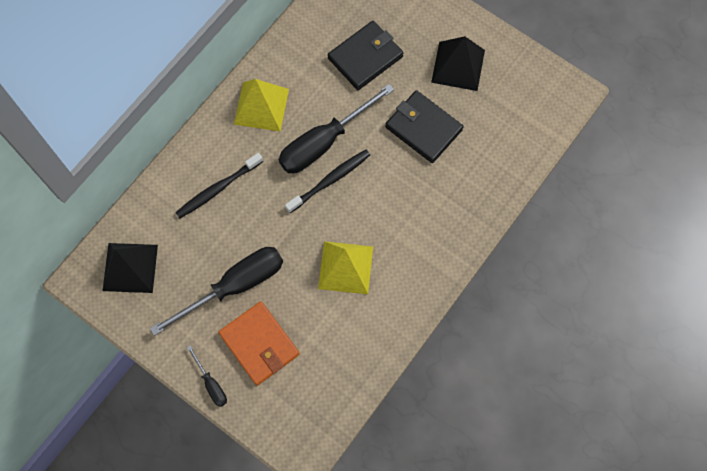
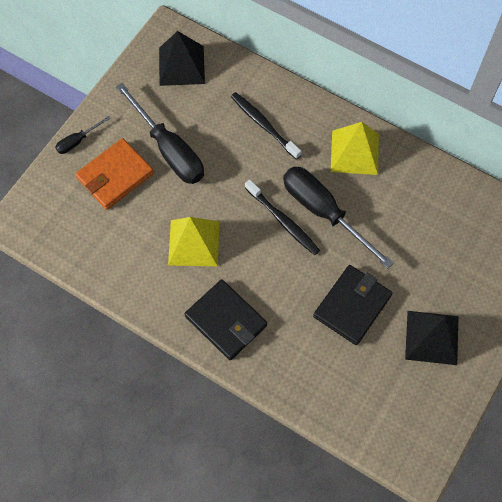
camera: 85 degrees right, 5 degrees down
black wallet [328,21,403,90] -> black wallet moved to [185,279,267,360]

